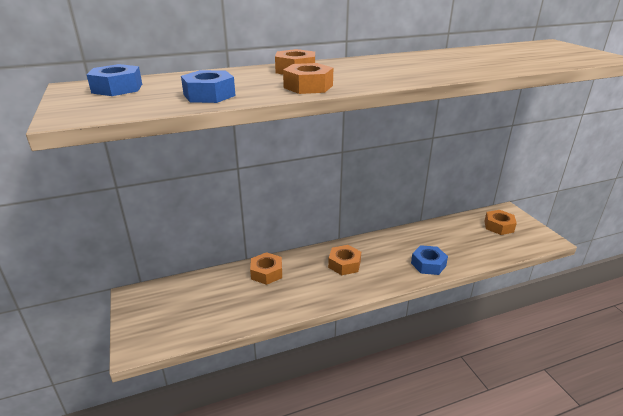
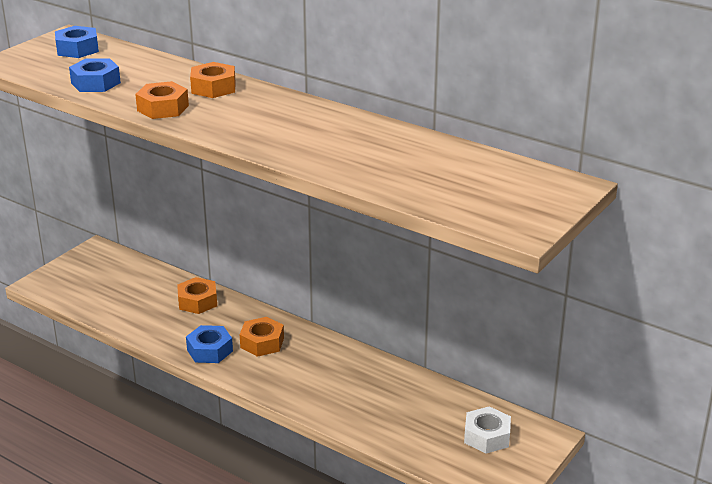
camera: 55 degrees right, 0 degrees up
blue nut [411,245,448,275] -> blue nut moved to [186,325,233,363]
orange nut [484,210,517,235] -> white nut [464,406,511,454]

